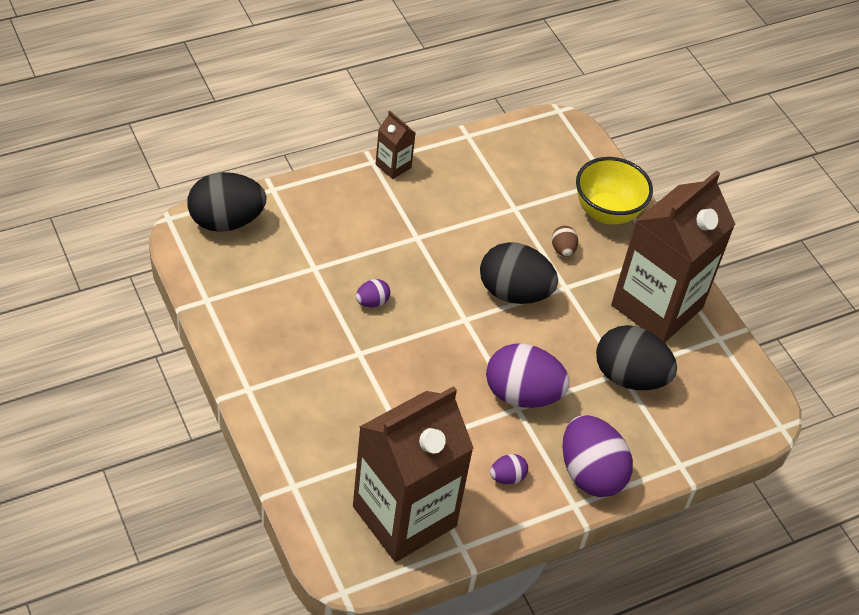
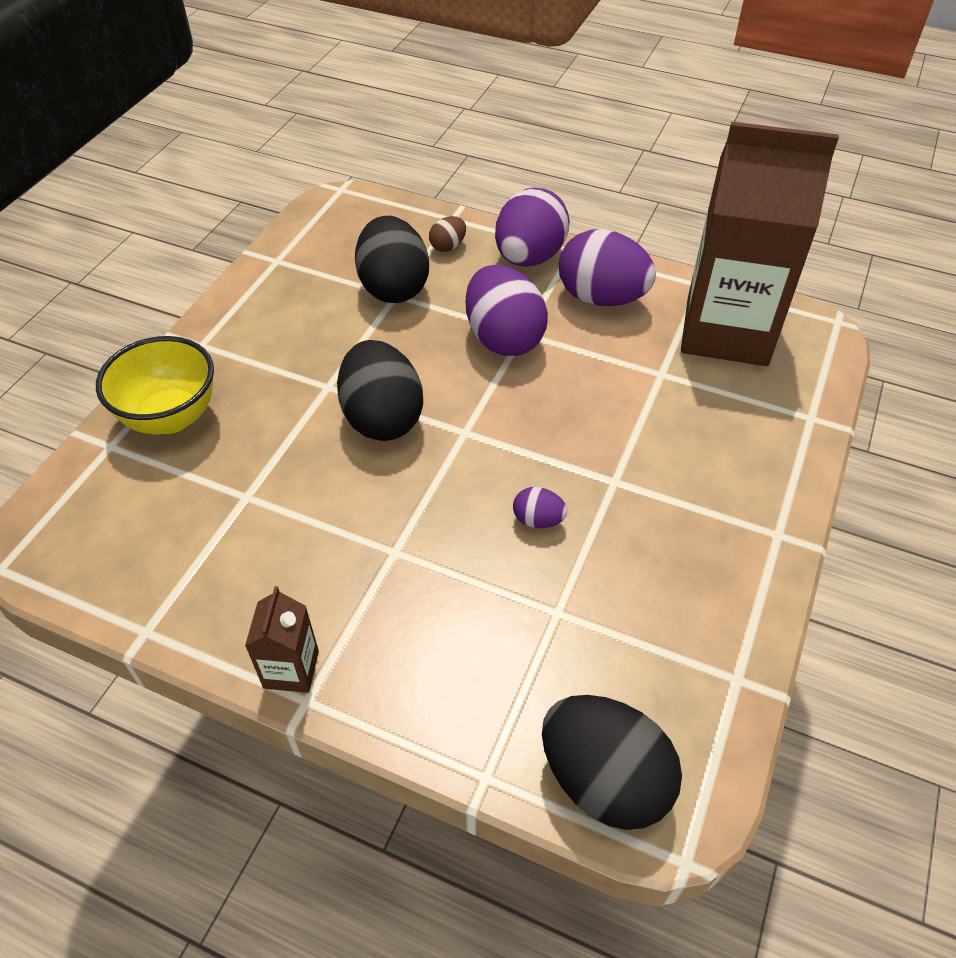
camera: 125 degrees left, 0 degrees up
purple egg [490,454,528,484] -> purple egg [559,229,656,306], size x2.18
brown egg [552,226,578,257] -> brown egg moved to [429,216,466,252]
brown carton [611,170,735,343] -> none

